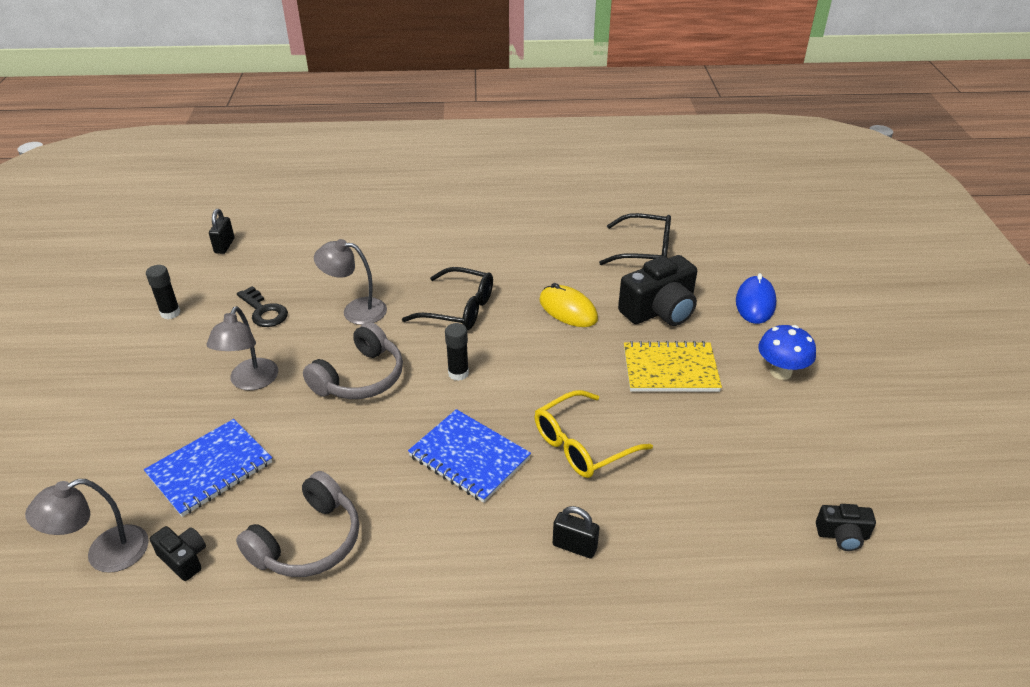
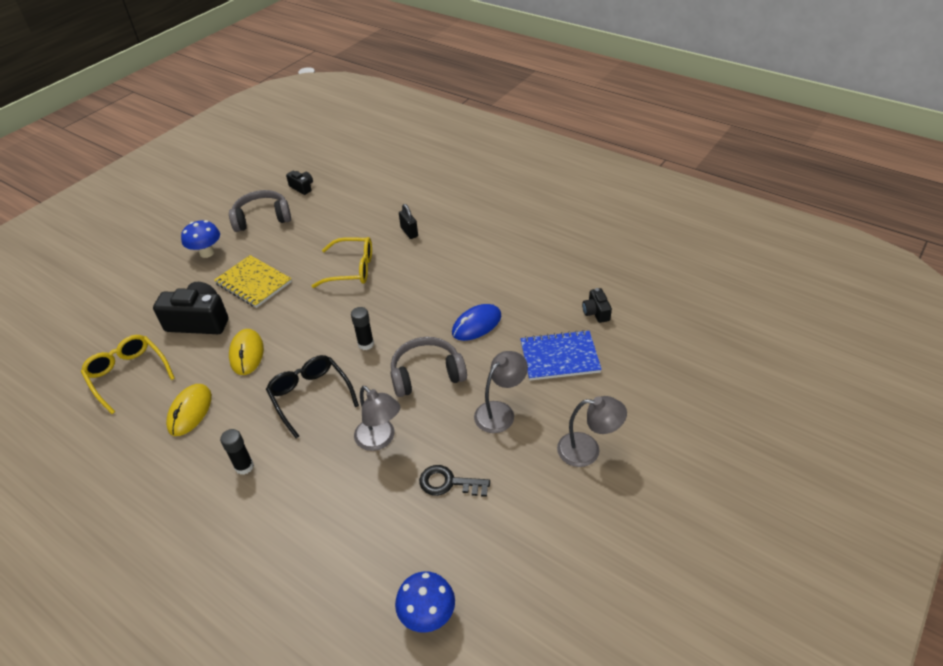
camera: 140 degrees left, 5 degrees up
grey lamp [25,479,149,573] -> grey lamp moved to [557,396,627,467]
black glue stick [146,265,180,319] -> black glue stick moved to [220,429,254,475]
black padlock [209,209,235,254] -> blue mushroom [395,571,455,633]
grey headphones [236,471,359,577] -> grey headphones moved to [229,190,291,232]
black key [237,286,288,327] -> black key turned 75 degrees counterclockwise [419,465,490,497]
blue notebook [408,409,531,503] -> none
black glasses [599,213,671,265] -> yellow glasses [81,335,175,414]
blue mouse [736,273,776,324] -> blue mouse moved to [452,304,501,341]
none -> yellow mouse [166,384,212,436]

